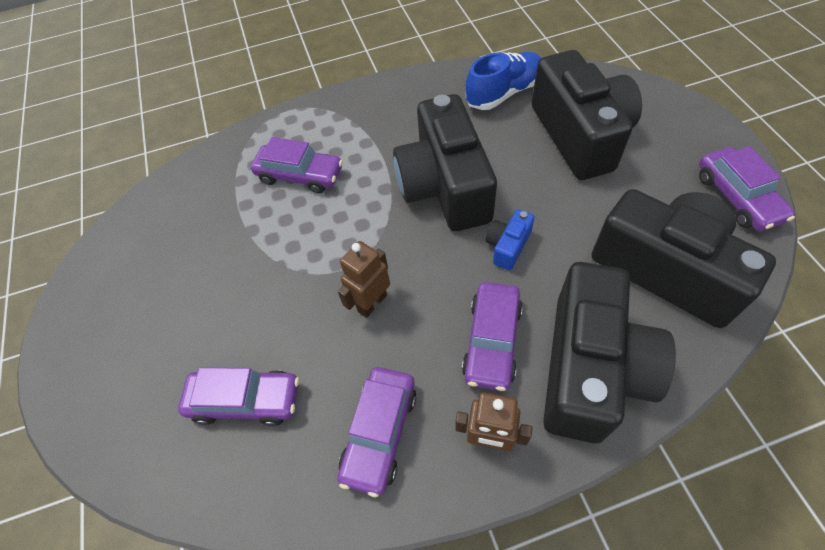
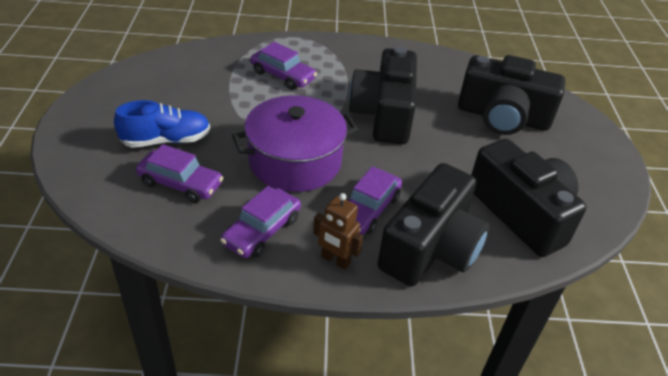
camera: 10 degrees right, 15 degrees down
brown robot [338,241,390,318] -> purple pot [232,95,358,192]
blue shoe [466,52,541,110] -> blue shoe moved to [114,100,210,148]
blue camera [486,209,535,270] -> none
black camera [531,50,642,180] -> black camera turned 105 degrees clockwise [458,55,565,135]
purple car [699,146,795,231] -> none

